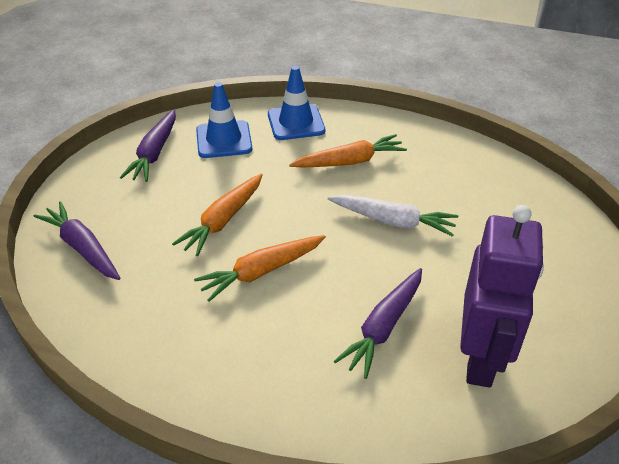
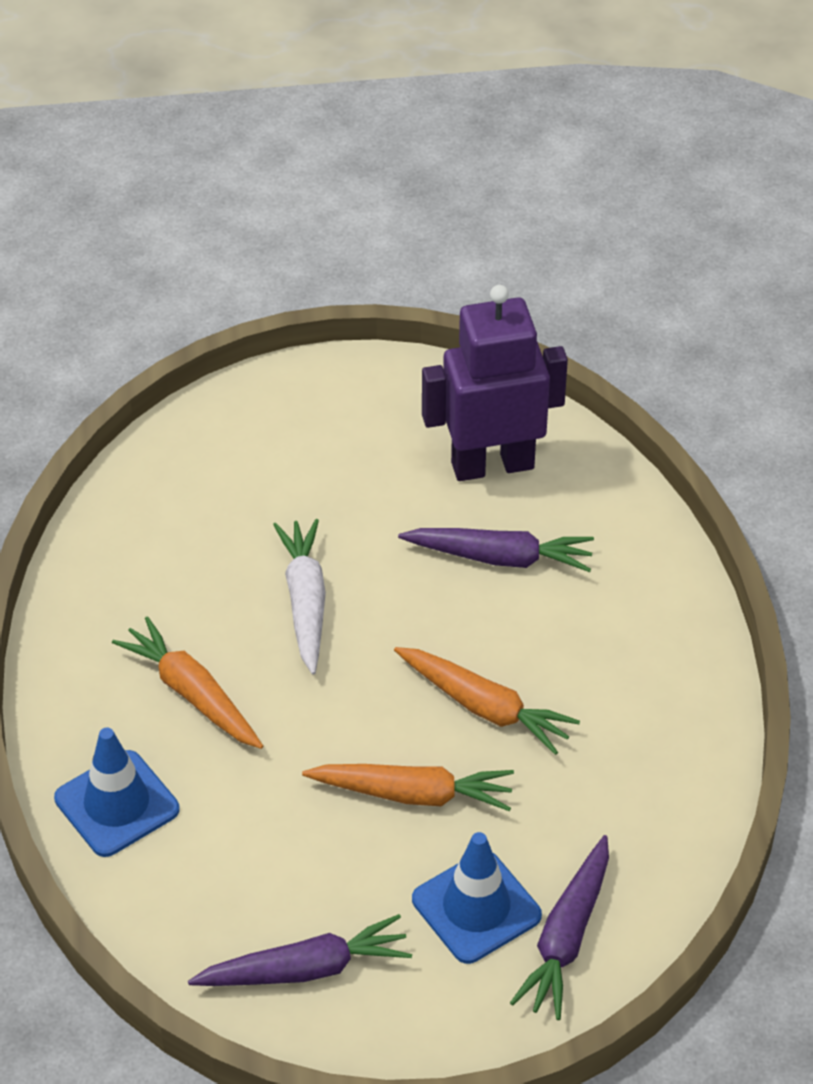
camera: 115 degrees left, 5 degrees up
blue traffic cone [196,82,252,158] -> blue traffic cone moved to [412,832,542,964]

